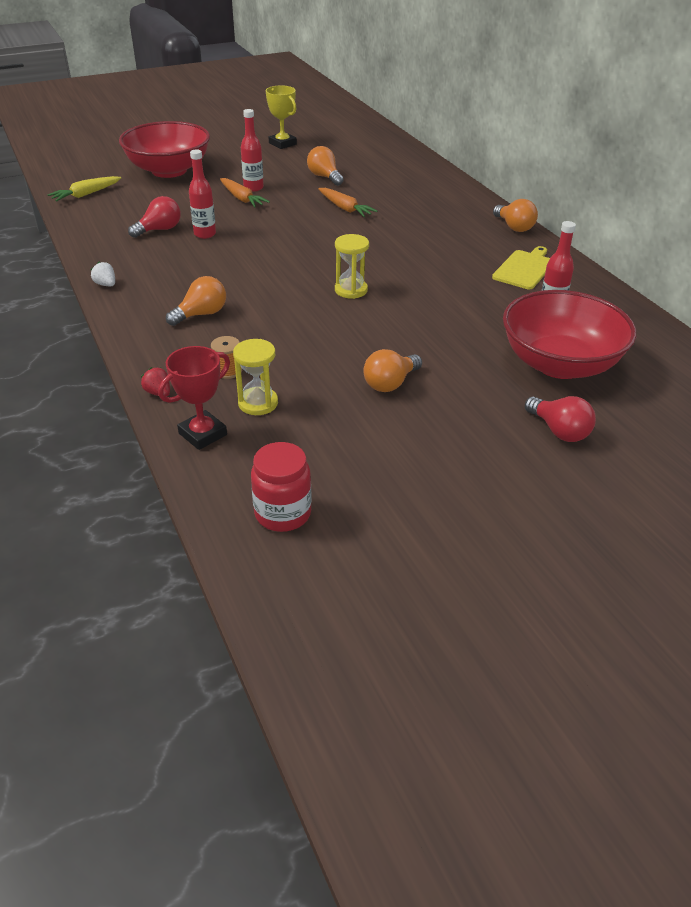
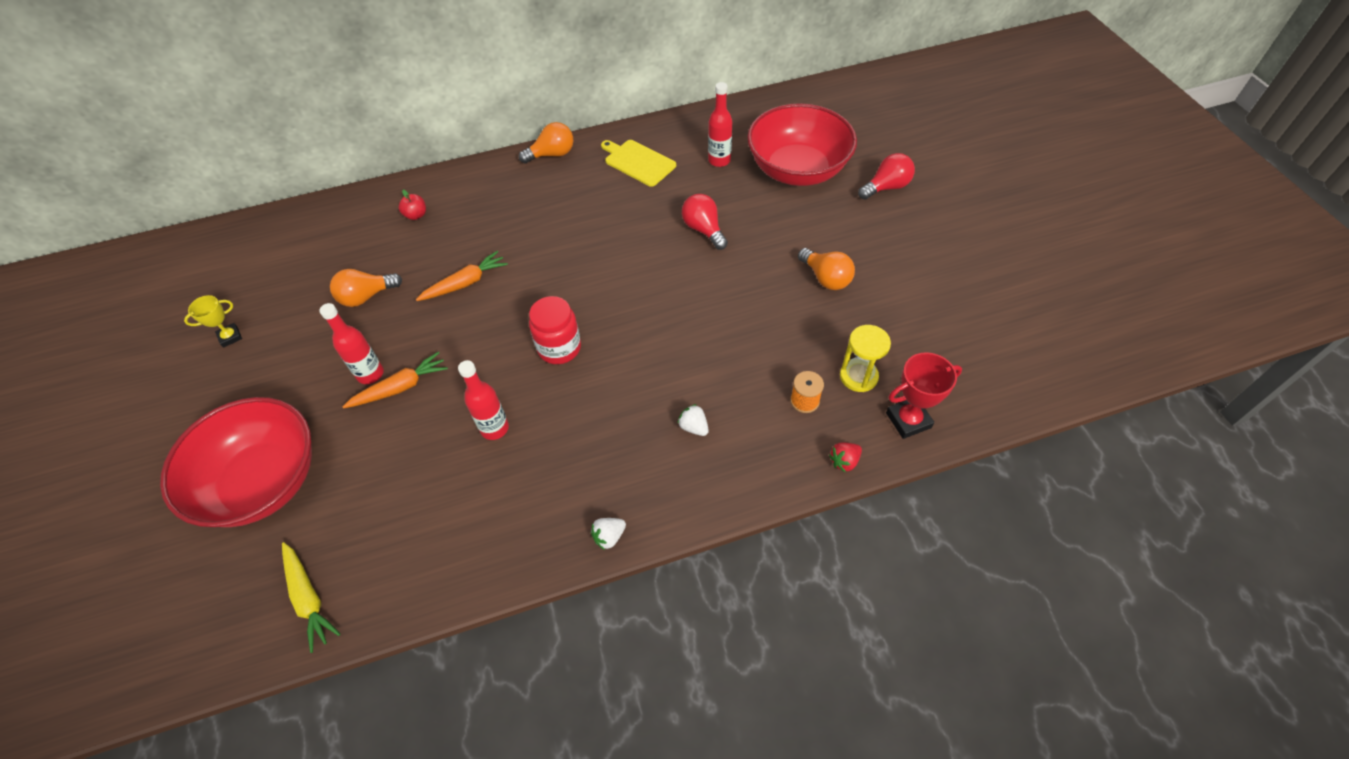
camera: 80 degrees left, 15 degrees up
red light bulb [128,196,181,238] -> red light bulb moved to [682,194,728,250]
red trophy [158,346,230,450] -> red trophy turned 75 degrees counterclockwise [886,352,962,439]
orange light bulb [166,276,226,326] -> white strawberry [678,404,709,436]
red jar [251,442,312,532] -> red jar moved to [529,296,581,364]
yellow trophy [266,86,297,149] -> yellow trophy [184,295,242,348], size x0.64
yellow hourglass [335,234,369,299] -> none
none -> red apple [399,190,426,220]

